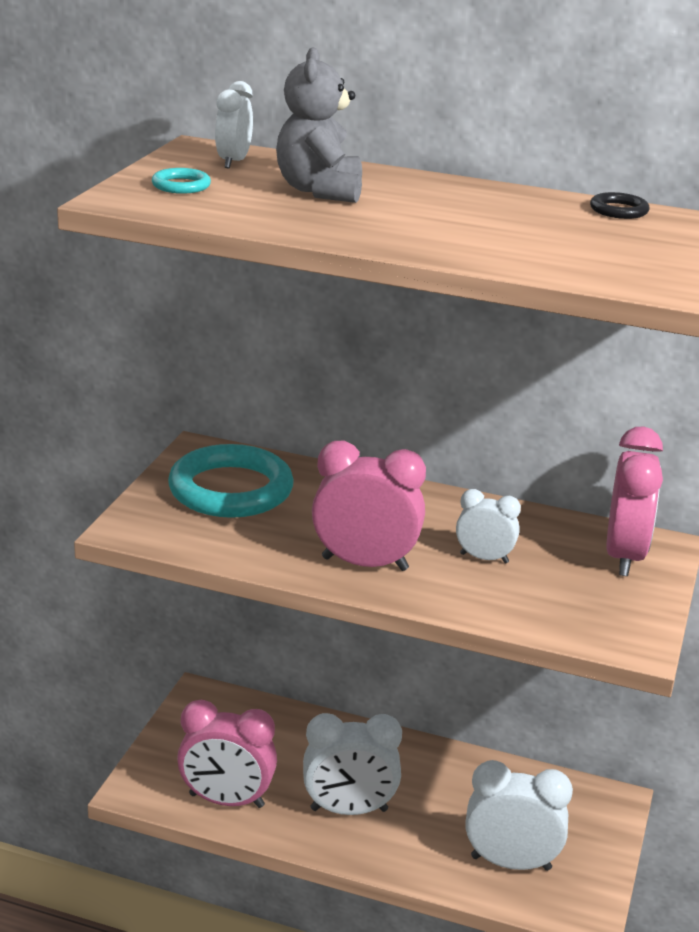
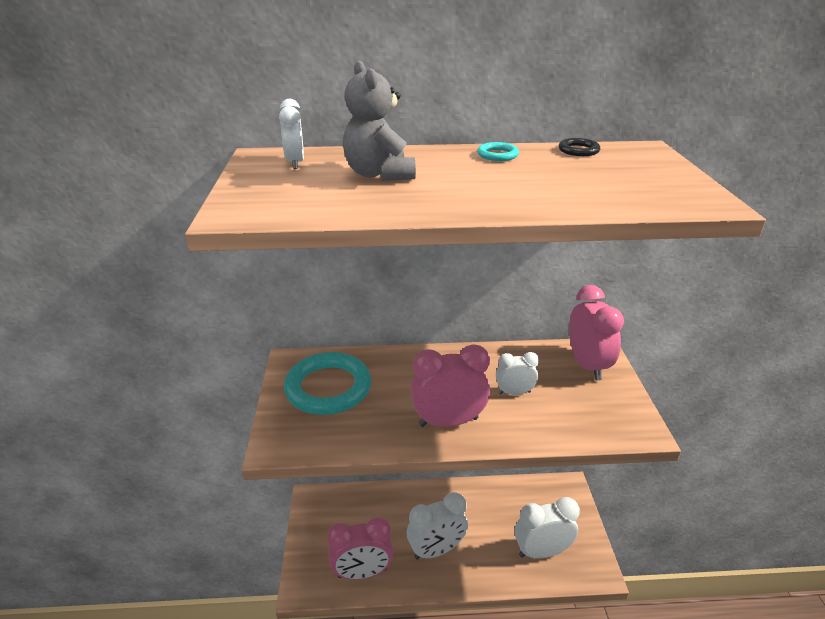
camera: 20 degrees left, 5 degrees up
turquoise ring [152,168,211,194] -> turquoise ring moved to [477,142,519,161]

